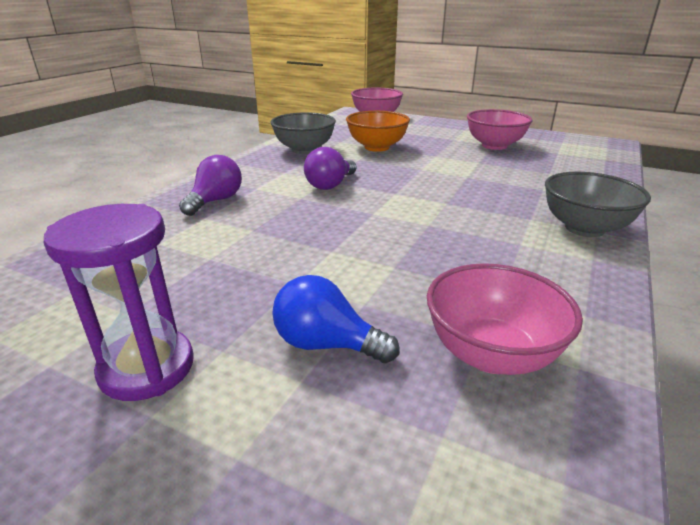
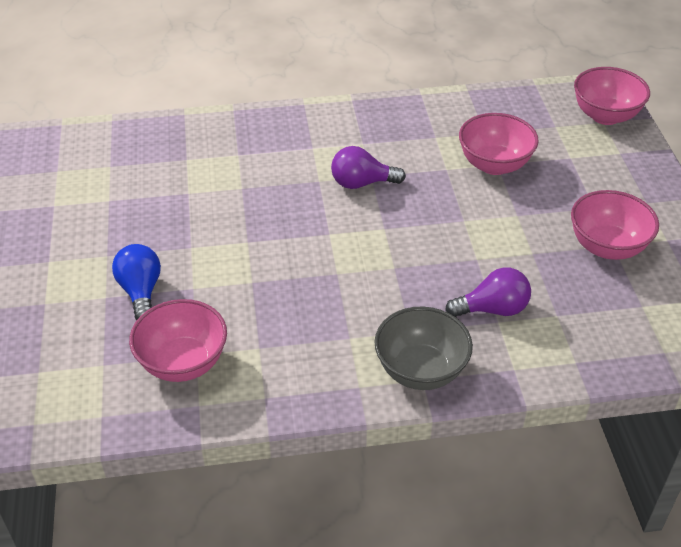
camera: 55 degrees right, 15 degrees up
purple hourglass [44,204,194,401] -> none
purple light bulb [179,155,242,216] -> purple light bulb moved to [445,268,531,317]
grey bowl [270,112,336,154] -> none
orange bowl [346,111,410,152] -> pink bowl [459,113,539,175]

